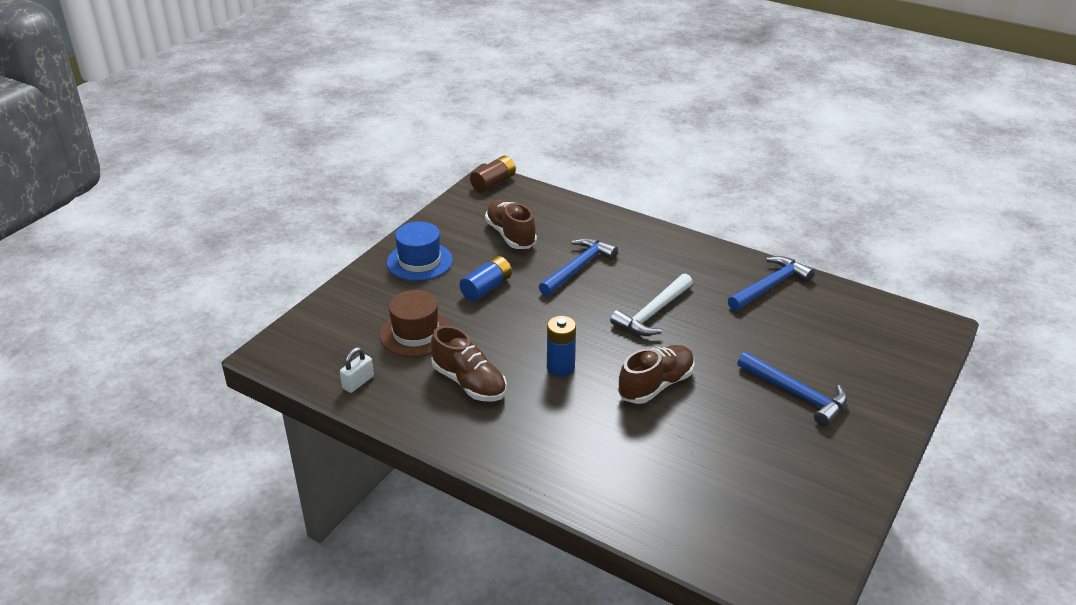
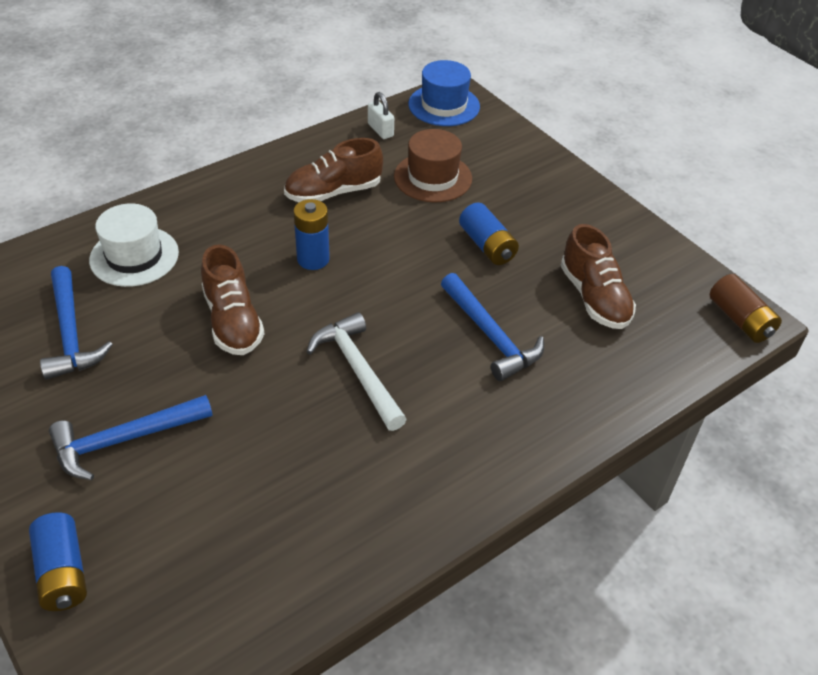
camera: 110 degrees right, 10 degrees up
blue hat [387,222,453,281] -> blue hat moved to [408,60,480,126]
brown shoe [485,200,537,249] -> brown shoe turned 75 degrees clockwise [560,224,636,329]
blue hammer [728,256,814,311] -> blue hammer moved to [40,266,113,380]
none -> blue battery [29,512,87,611]
none -> white hat [89,204,179,287]

